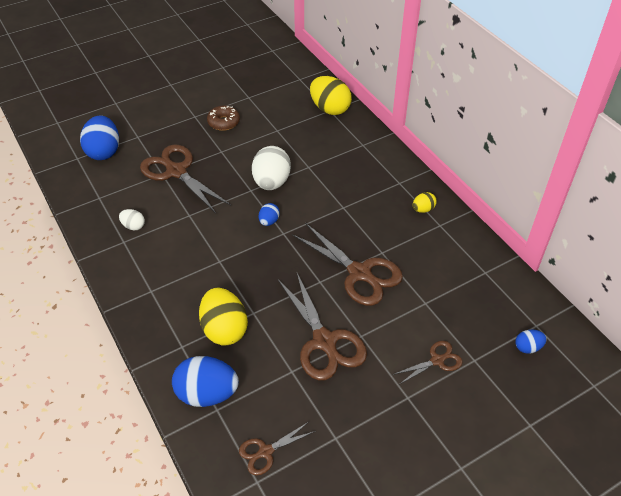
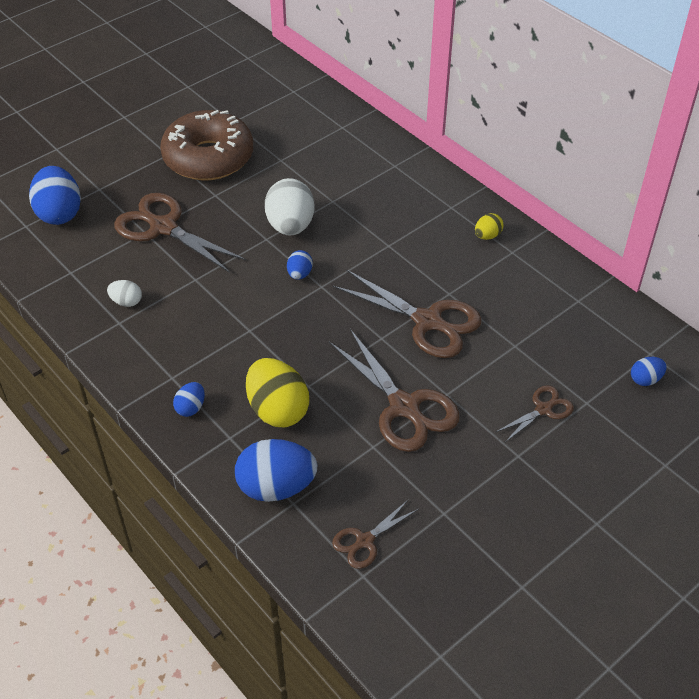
camera: 10 degrees left, 0 degrees up
brown donut [207,105,240,131] -> brown donut [160,110,253,181], size x2.13
yellow egg [310,76,352,115] -> none
none -> blue egg [173,382,205,417]

